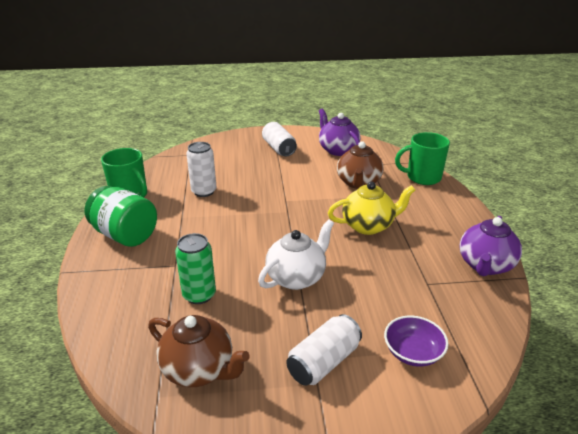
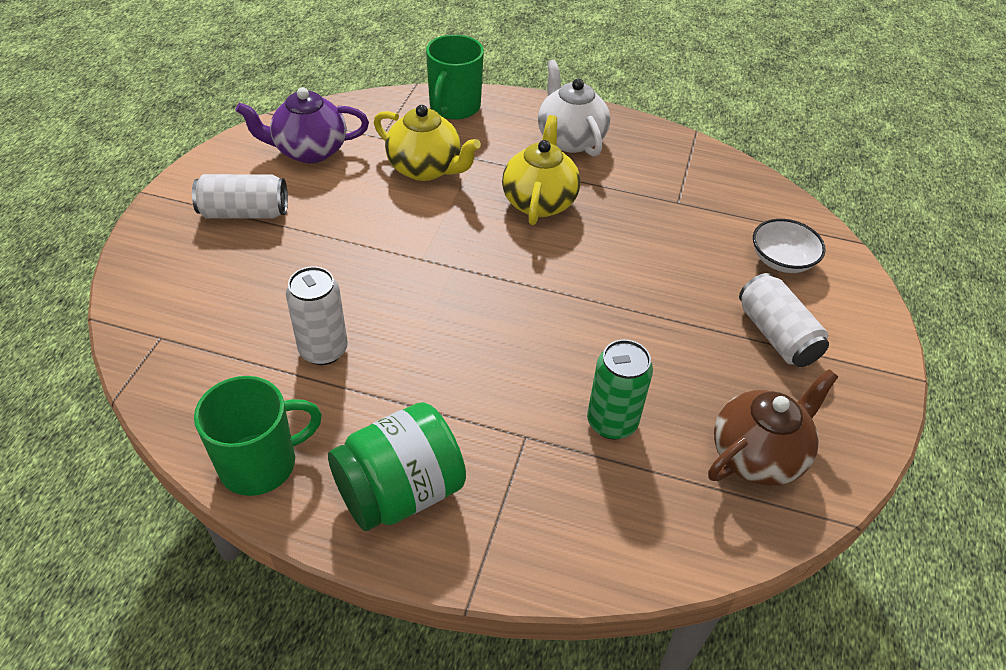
camera: 70 degrees left, 15 degrees up
white teapot [258,219,334,290] -> white teapot moved to [538,60,610,157]
brown teapot [337,141,383,189] -> yellow teapot [374,105,481,181]
purple bowl [384,315,449,367] -> white bowl [753,219,826,273]
purple teapot [459,216,522,276] -> none

